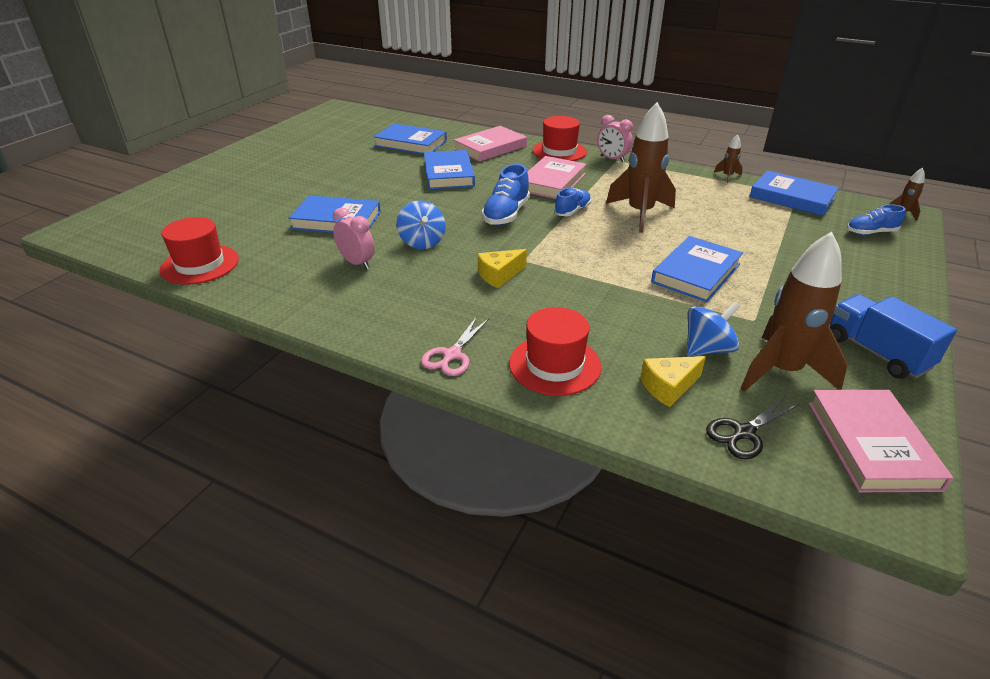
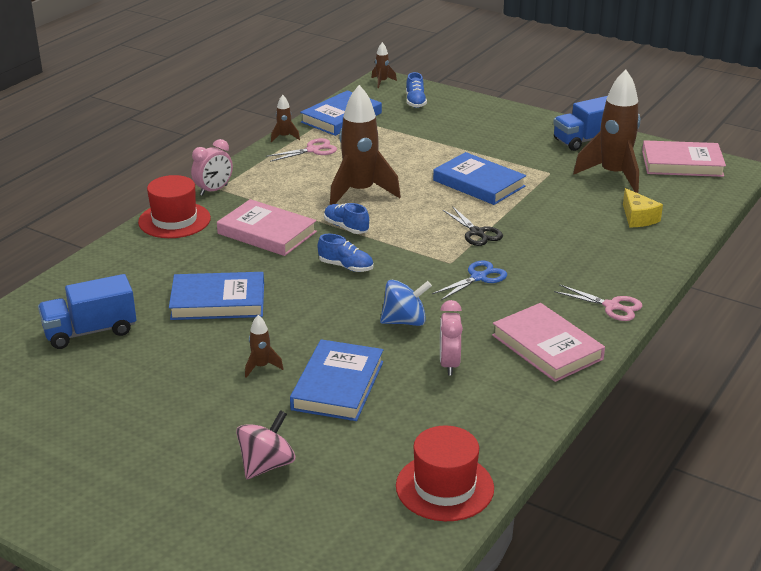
camera: 85 degrees left, 5 degrees down
pink clock [333,207,375,269] -> pink clock turned 45 degrees counterclockwise [440,300,463,375]
blue book [374,124,447,154] -> blue truck [38,274,136,349]
pink book [454,126,527,162] -> pink book moved to [492,303,605,382]
yellow cheese [478,249,527,288] -> blue scissors [432,261,507,300]
blue shoe [482,164,530,225] -> blue shoe [318,234,374,272], size x0.65
red hat [509,307,602,396] -> none
blue spinning top [687,302,740,356] -> none
black scissors [706,397,800,459] -> black scissors moved to [443,206,503,246]
none -> pink spinning top [236,410,295,479]
none -> brown rocket [245,315,283,378]
none -> pink scissors [266,138,337,162]

